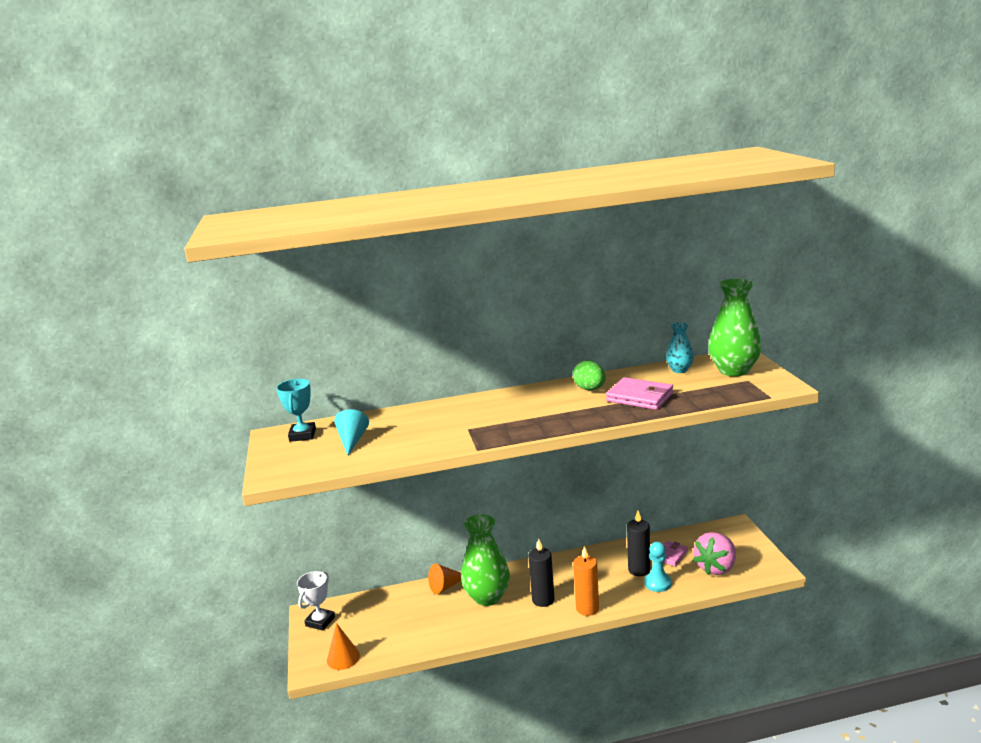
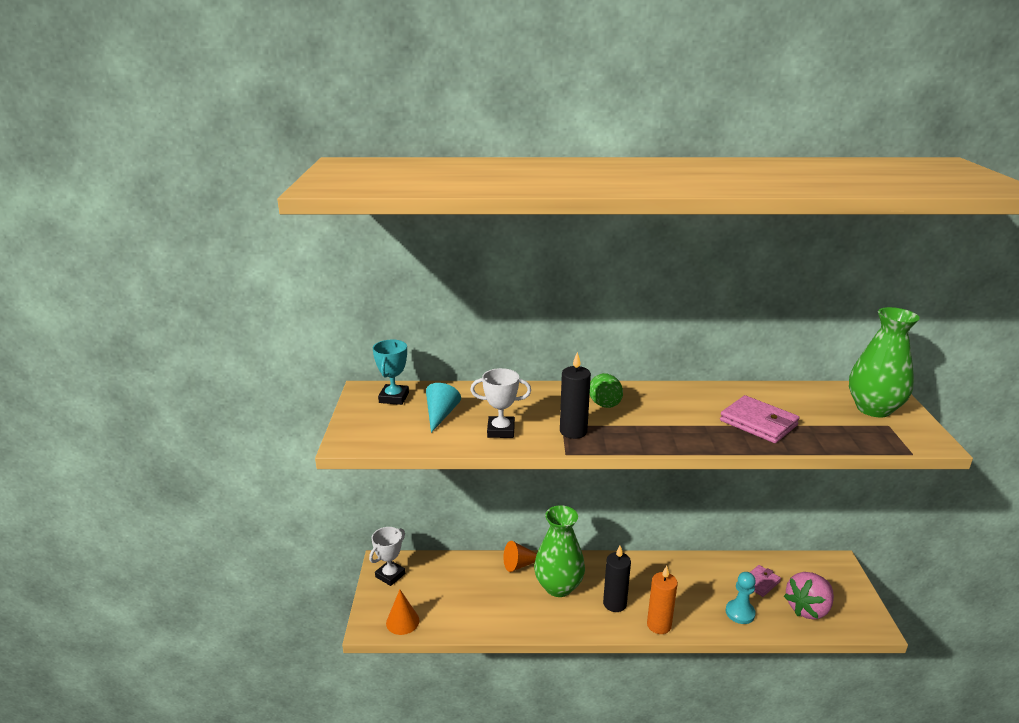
camera: 10 degrees right, 5 degrees up
green egg [573,361,606,390] -> green egg moved to [590,373,623,408]
black candle [627,511,650,576] -> black candle moved to [560,352,591,439]
turquoise vase [666,322,694,373] -> none
none -> white trophy [470,368,531,438]

